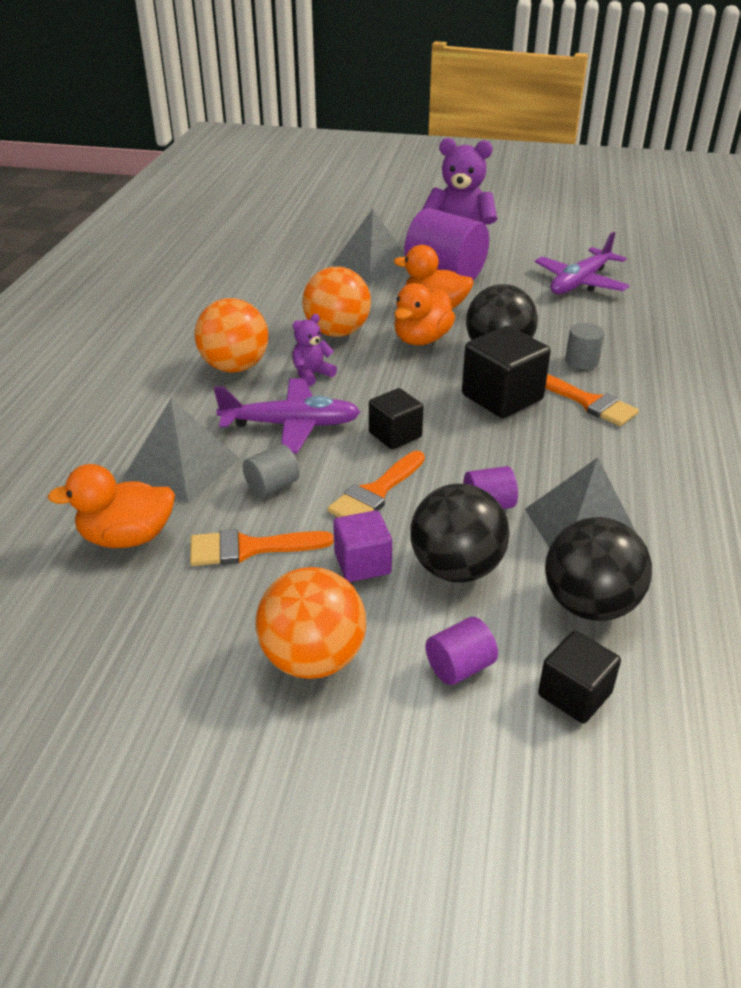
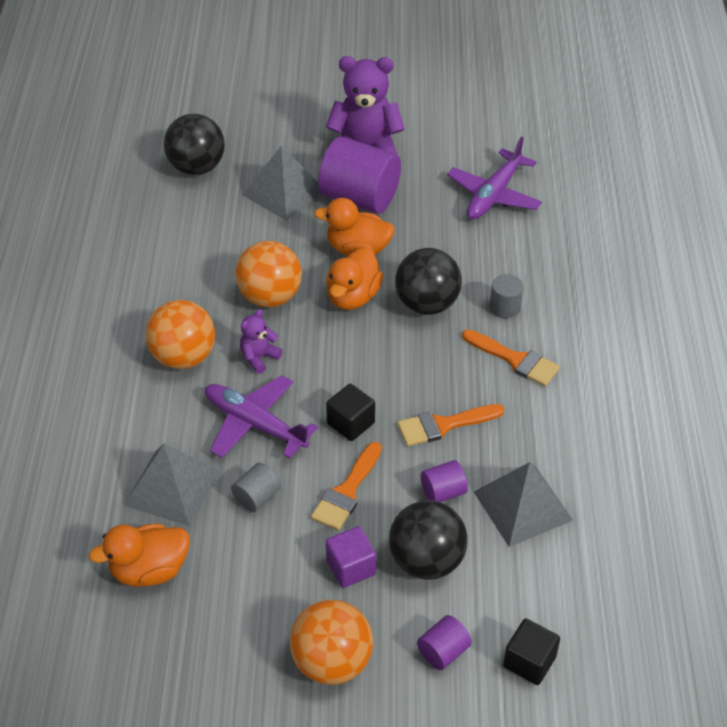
camera: 10 degrees left, 10 degrees up
orange brush [190,529,334,566] -> orange brush moved to [397,404,504,446]
purple plane [214,378,360,453] -> purple plane turned 135 degrees counterclockwise [205,375,318,459]
black cube [462,326,551,418] -> none
black ball [545,517,652,621] -> black ball moved to [164,114,225,175]

